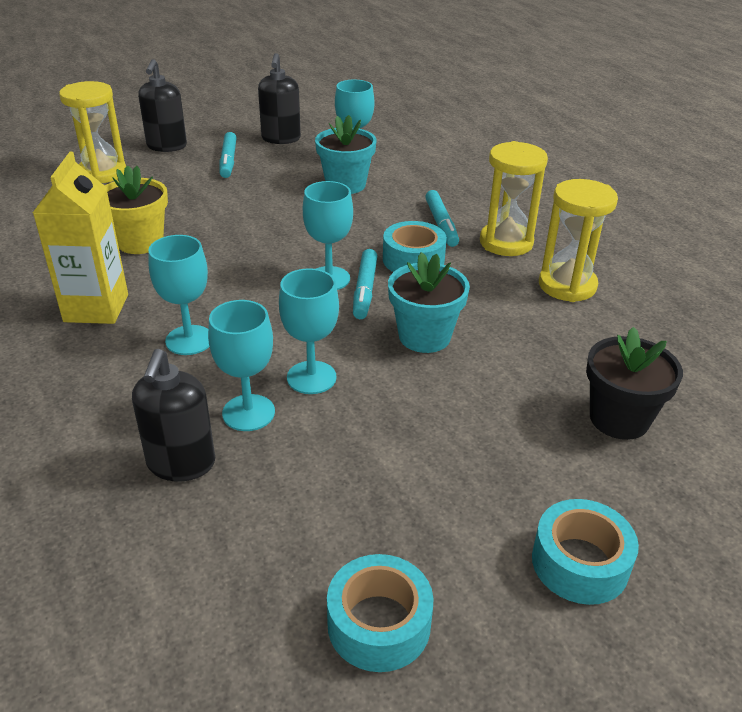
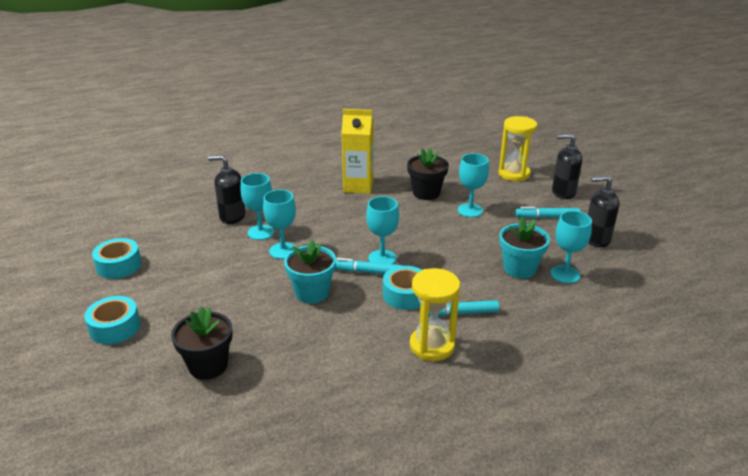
camera: 95 degrees right, 5 degrees down
yellow flower pot [105,165,168,254] -> black flower pot [407,148,449,200]
turquoise goblet [148,235,210,355] -> turquoise goblet moved to [458,153,489,217]
yellow hourglass [539,179,618,302] -> none

